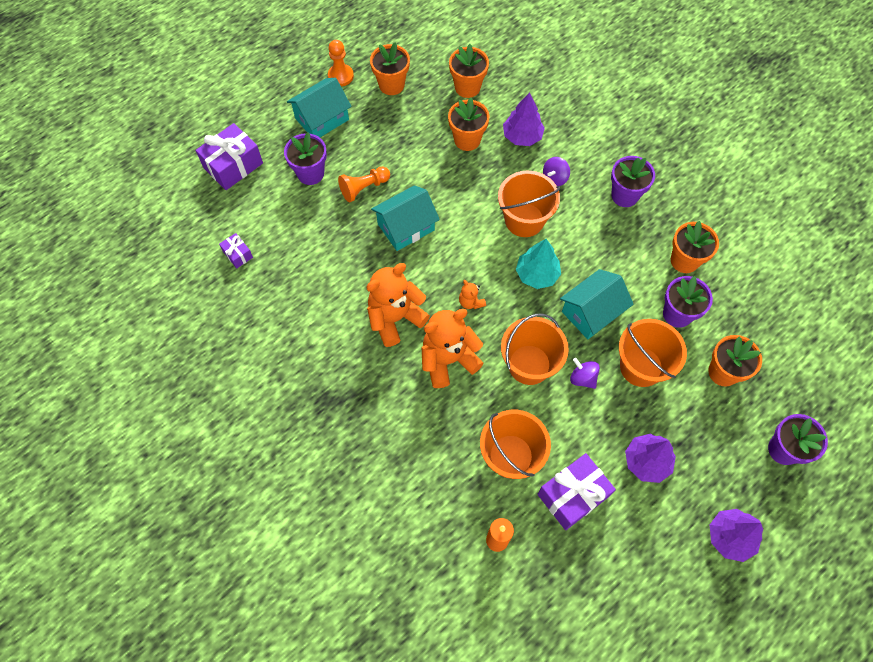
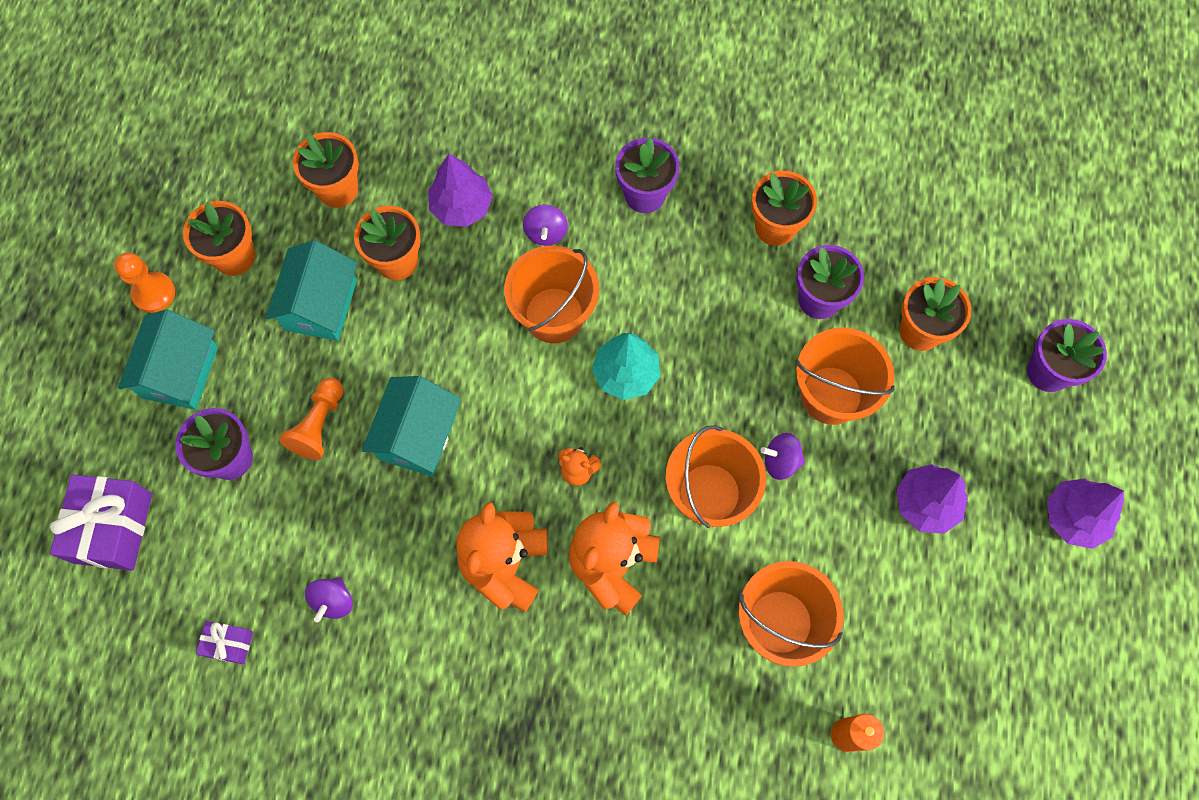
camera: 40 degrees left, 5 degrees up
purple gift [537,453,616,530] -> none
turquoise house [560,269,634,339] -> turquoise house moved to [266,240,358,341]
none -> purple spinning top [305,577,353,622]

